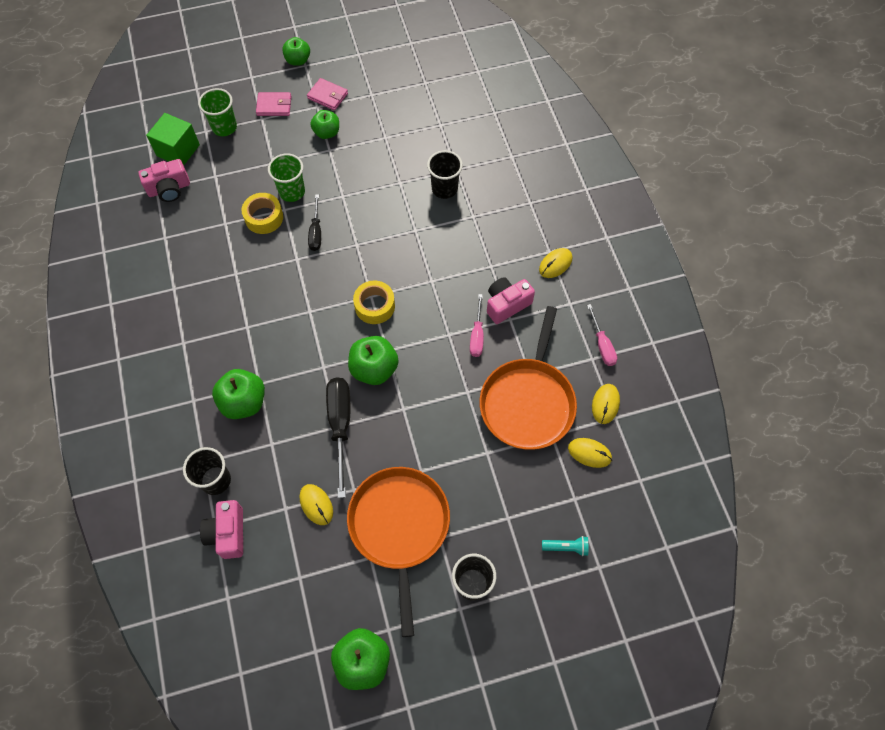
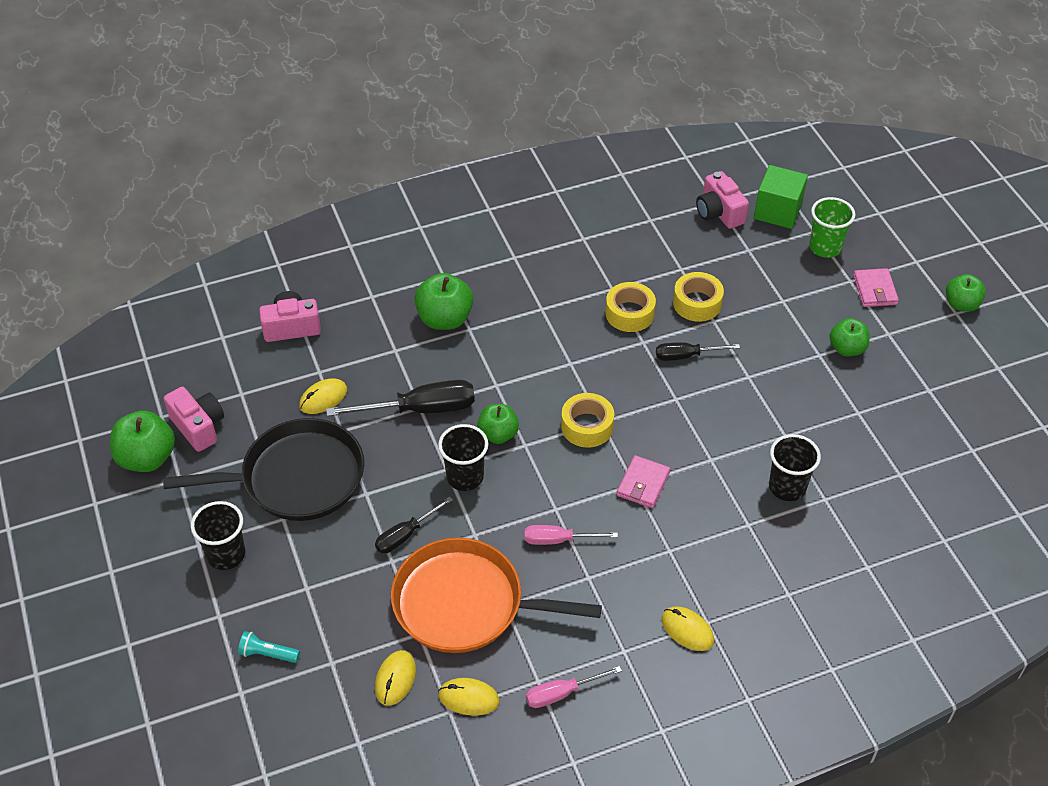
camera: 85 degrees right, 15 degrees down
black cup [183,447,231,495] -> black cup moved to [438,424,488,491]
green cup [268,153,305,202] -> none
pink wallet [307,78,348,111] -> pink wallet moved to [617,455,670,508]
orange pan [347,467,450,637] -> black pan [163,418,364,521]
green apple [348,336,399,385] -> green apple [477,404,519,444], size x0.66
pink camera [487,277,535,324] -> pink camera moved to [164,387,224,452]
turquoise flashlight [542,536,588,556] -> turquoise flashlight turned 105 degrees clockwise [238,631,300,663]
none -> black screwdriver [375,496,453,553]
none -> yellow tape [606,282,656,332]

